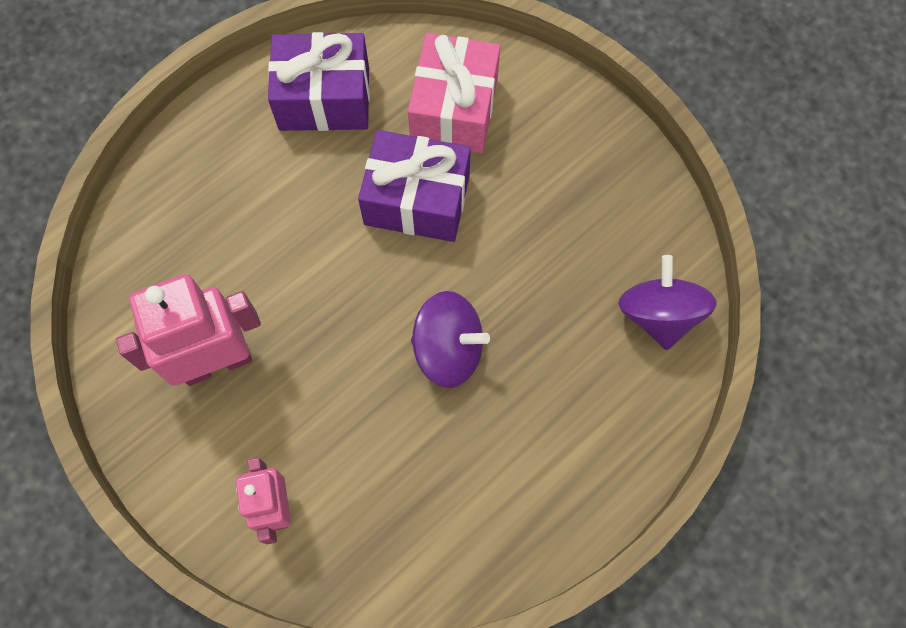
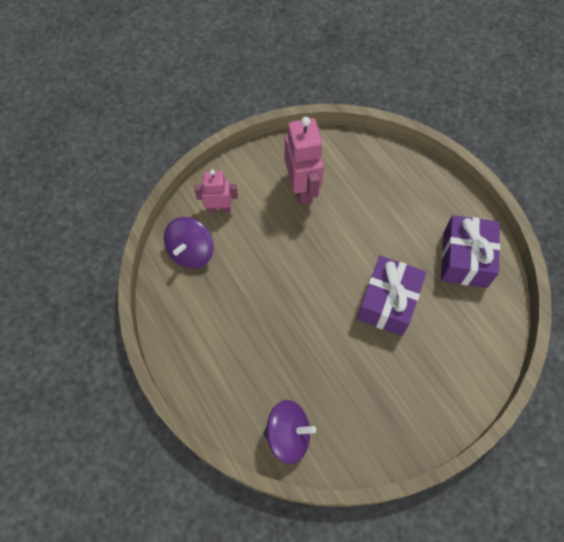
camera: 100 degrees right, 5 degrees down
pink gift [408,33,500,153] -> none
purple spinning top [411,291,490,388] -> purple spinning top moved to [164,217,214,269]

